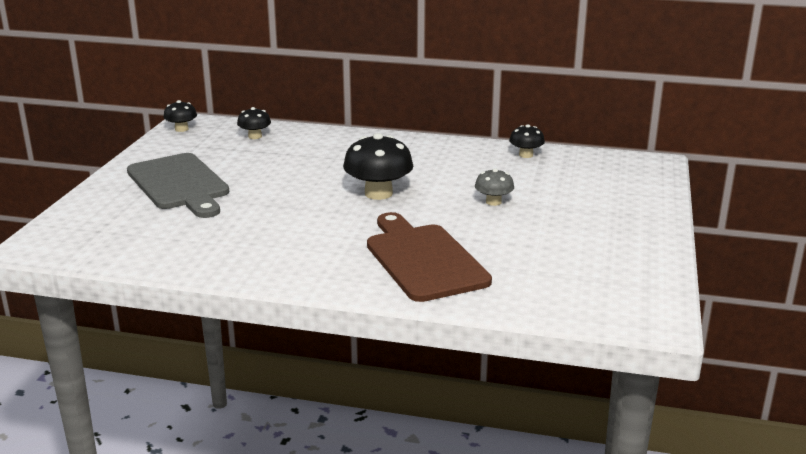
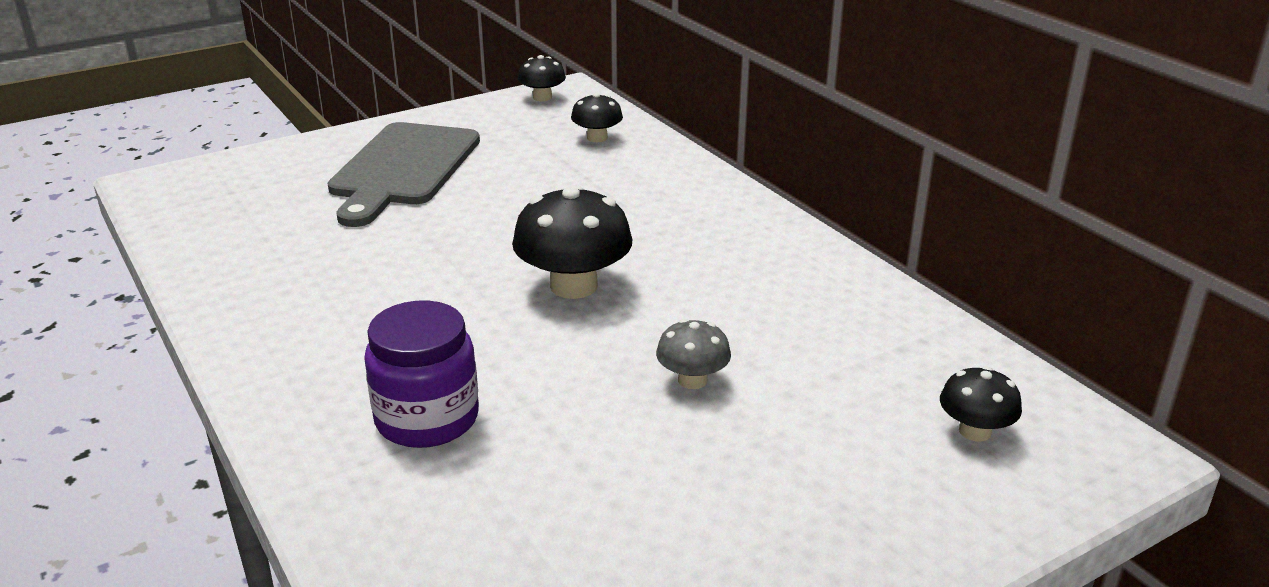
camera: 45 degrees right, 5 degrees up
brown cutting board [367,212,492,302] -> purple jar [364,301,479,448]
black mushroom [509,124,545,158] -> black mushroom moved to [940,366,1022,442]

